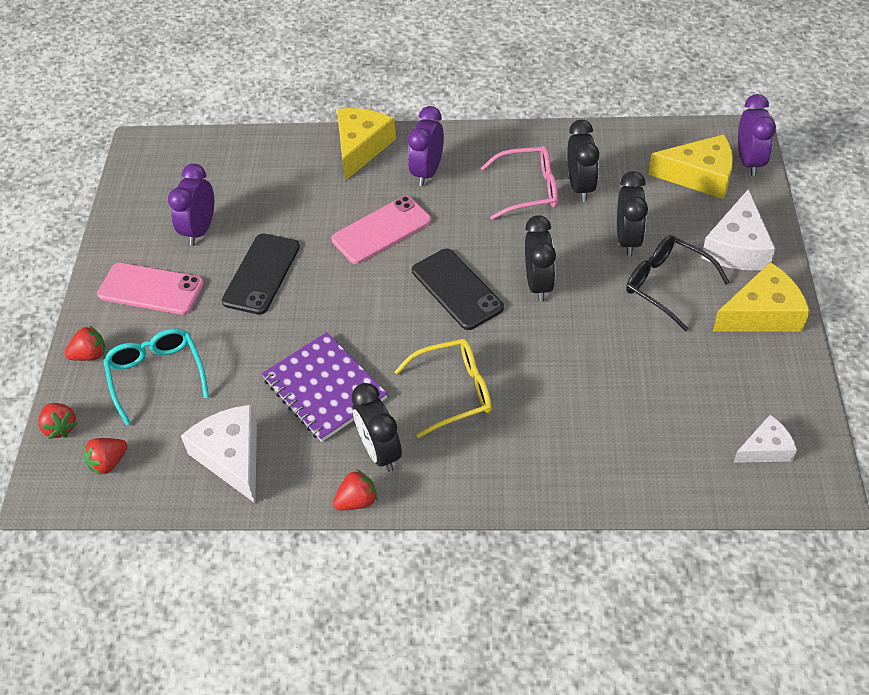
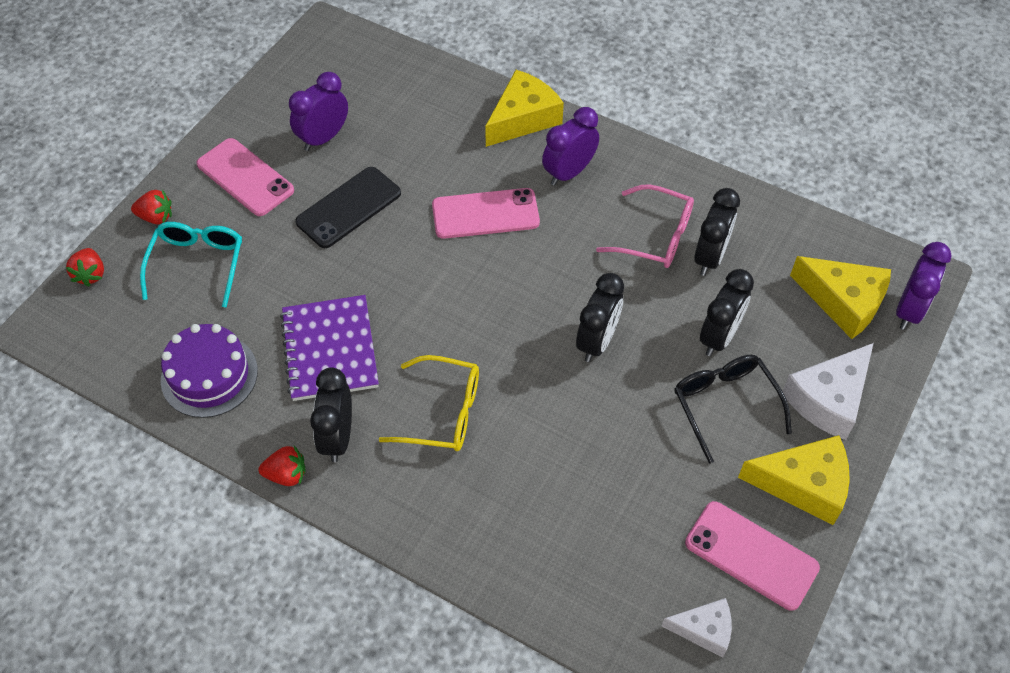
camera: 25 degrees right, 5 degrees up
red strawberry [83,438,128,475] -> none
white cheese [181,405,257,503] -> purple cake [161,324,258,418]
black phone [412,249,504,330] -> none
none -> pink phone [685,501,820,611]

